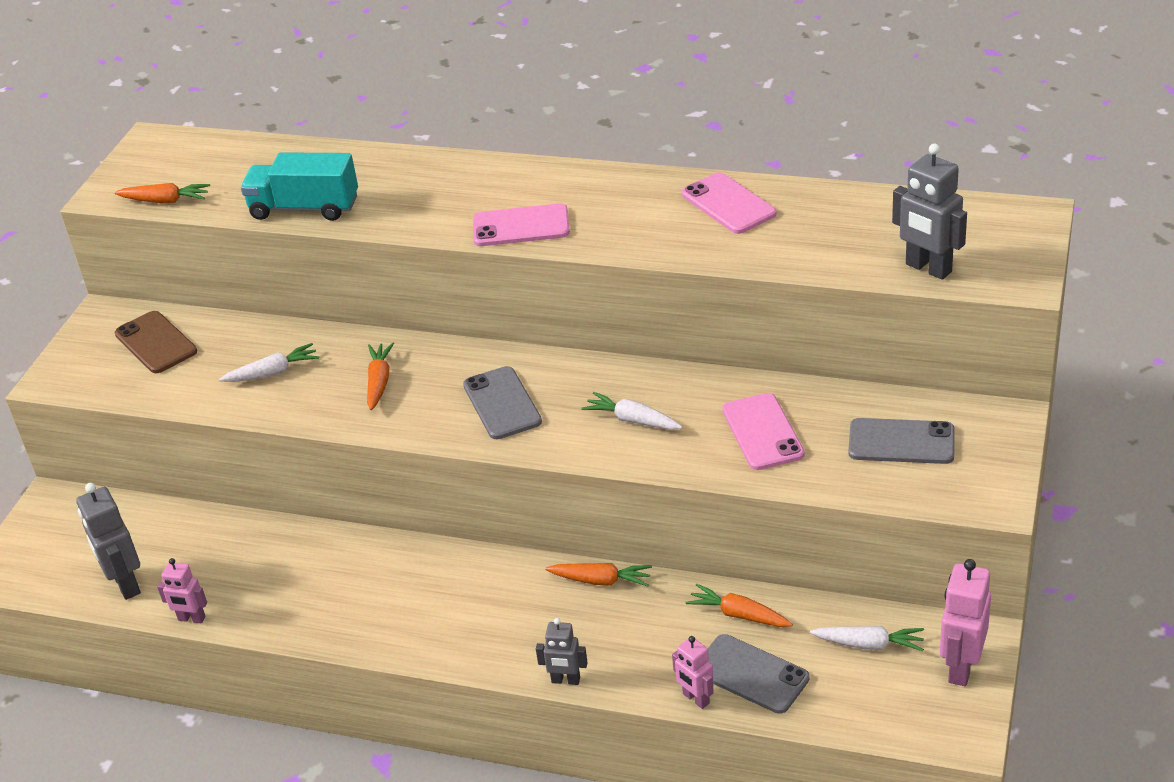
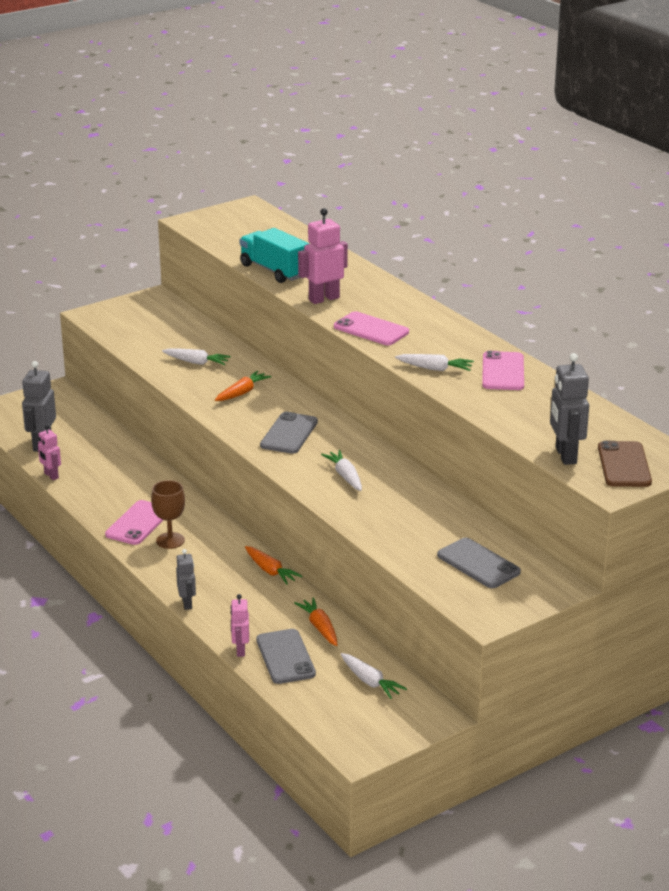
camera: 35 degrees right, 10 degrees down
orange carrot [115,183,210,203] -> none
brown phone [115,311,197,373] -> brown phone moved to [598,441,652,487]
grey robot [536,618,588,685] -> grey robot turned 150 degrees counterclockwise [176,549,196,610]
pink phone [722,393,805,470] -> pink phone moved to [105,500,163,545]
pink robot [940,559,991,686] -> pink robot moved to [298,208,348,304]
none -> brown goblet [151,480,185,549]
none -> white carrot [395,354,474,371]

